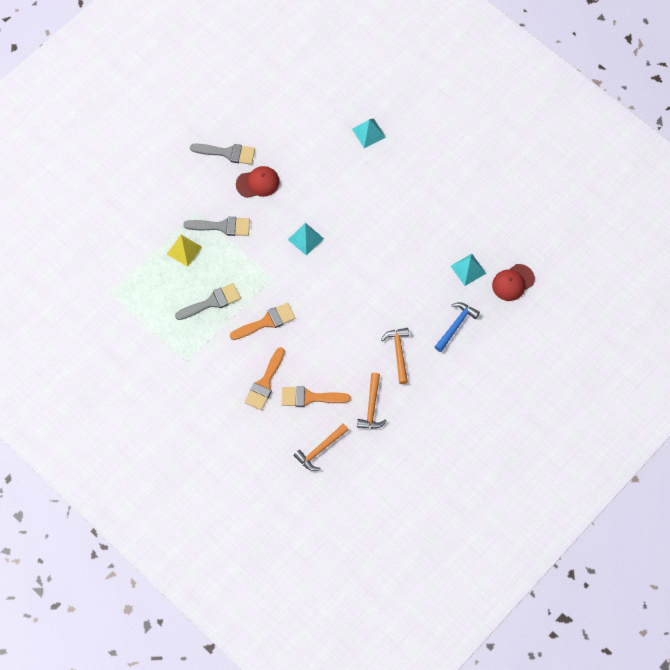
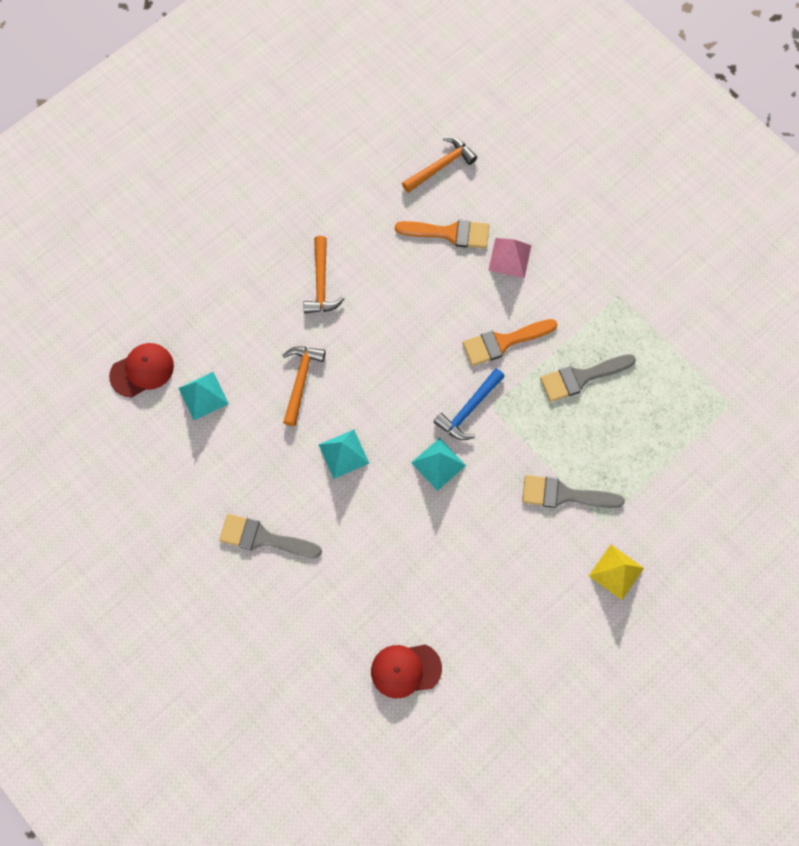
camera: 175 degrees left, 5 degrees up
yellow pyramid [167,235,202,267] -> yellow pyramid moved to [589,545,644,600]
grey brush [190,144,255,164] -> grey brush moved to [219,514,322,558]
red cap [236,166,280,198] -> red cap moved to [371,644,442,698]
orange brush [244,347,285,410] -> pink pyramid [488,238,531,278]
turquoise pyramid [352,118,386,148] -> turquoise pyramid moved to [318,430,370,479]
orange hammer [357,373,387,429] -> orange hammer moved to [282,347,326,426]
blue hammer [435,302,480,352] -> blue hammer moved to [434,368,505,440]

